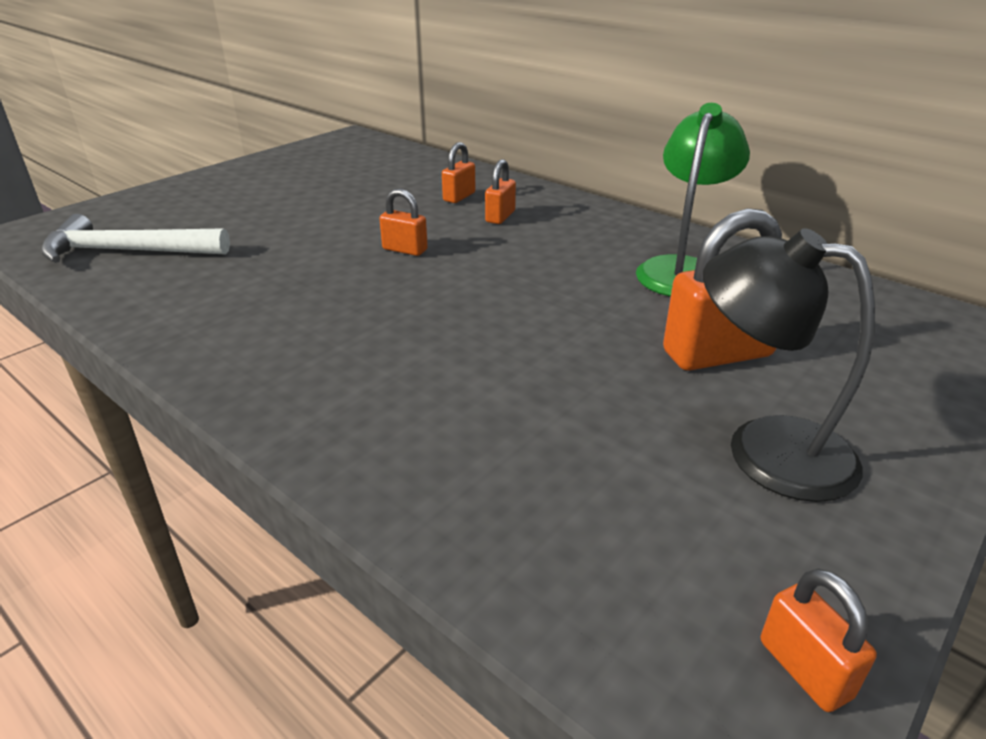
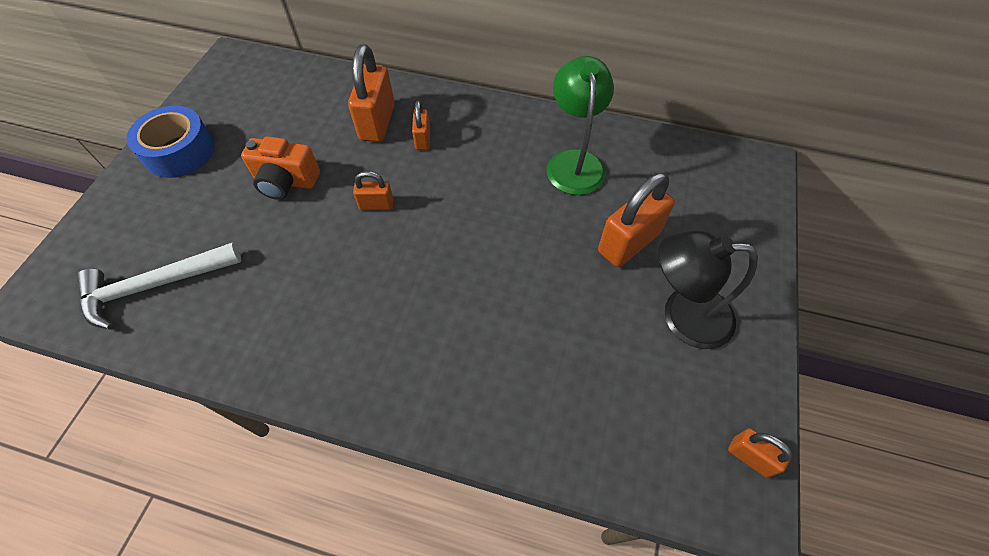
camera: 25 degrees left, 25 degrees up
orange padlock [442,142,475,203] -> orange padlock [348,44,395,142], size x1.89
none -> blue tape [126,106,215,178]
none -> orange camera [241,136,320,200]

